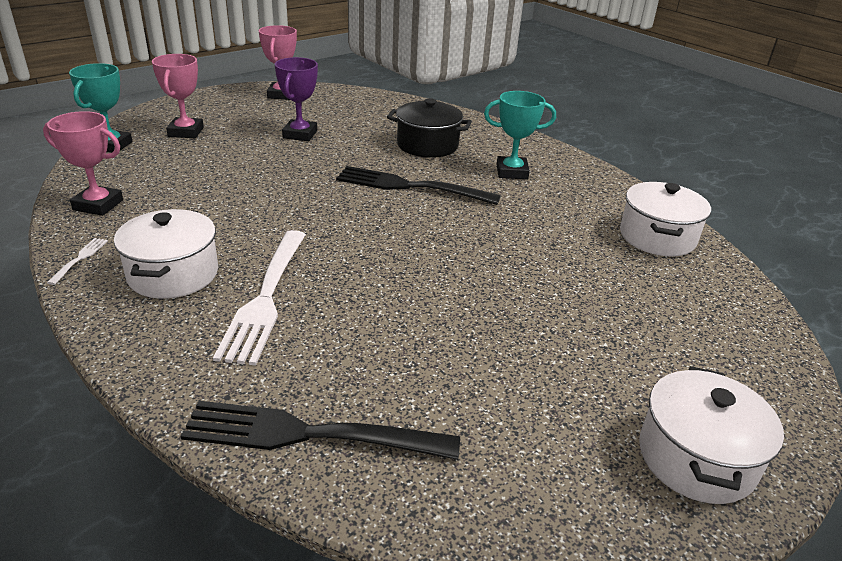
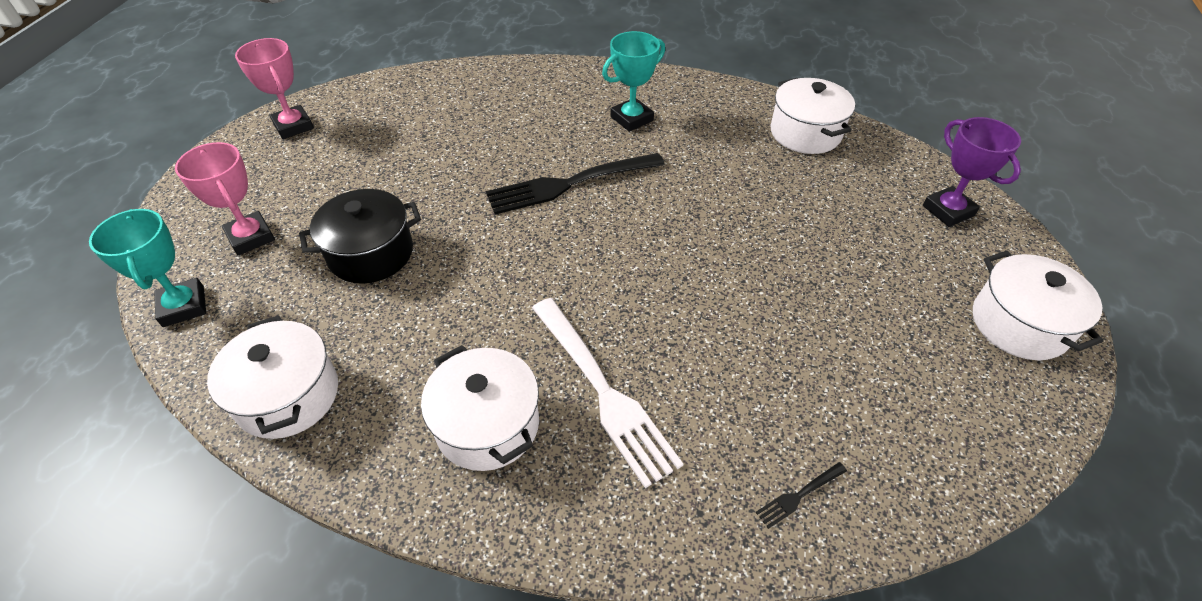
camera: 35 degrees left, 15 degrees up
pink trophy [43,111,123,216] -> white pot [207,315,338,439]
white fork [47,238,108,285] -> none
black fork [180,401,460,460] -> black fork [756,462,847,529], size x0.41
purple trophy [275,57,318,141] -> purple trophy moved to [923,117,1021,227]
black pot [387,98,472,158] -> black pot moved to [299,189,421,284]

